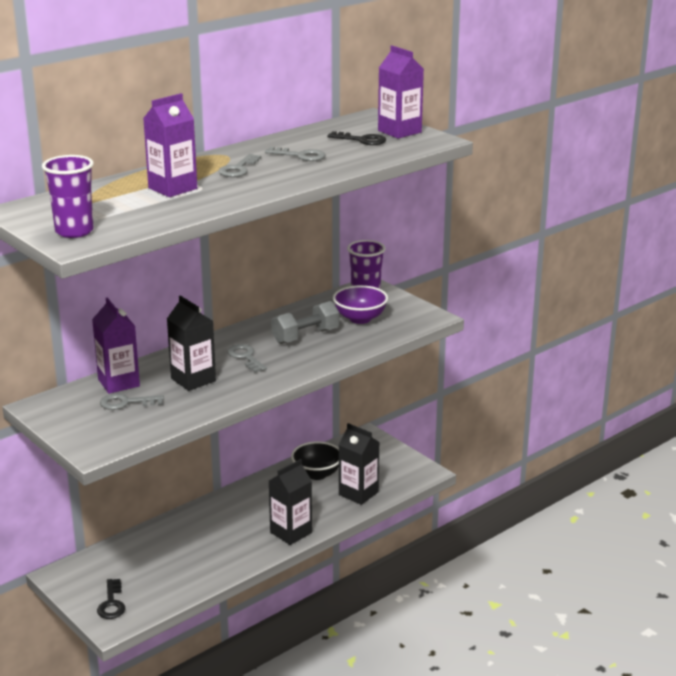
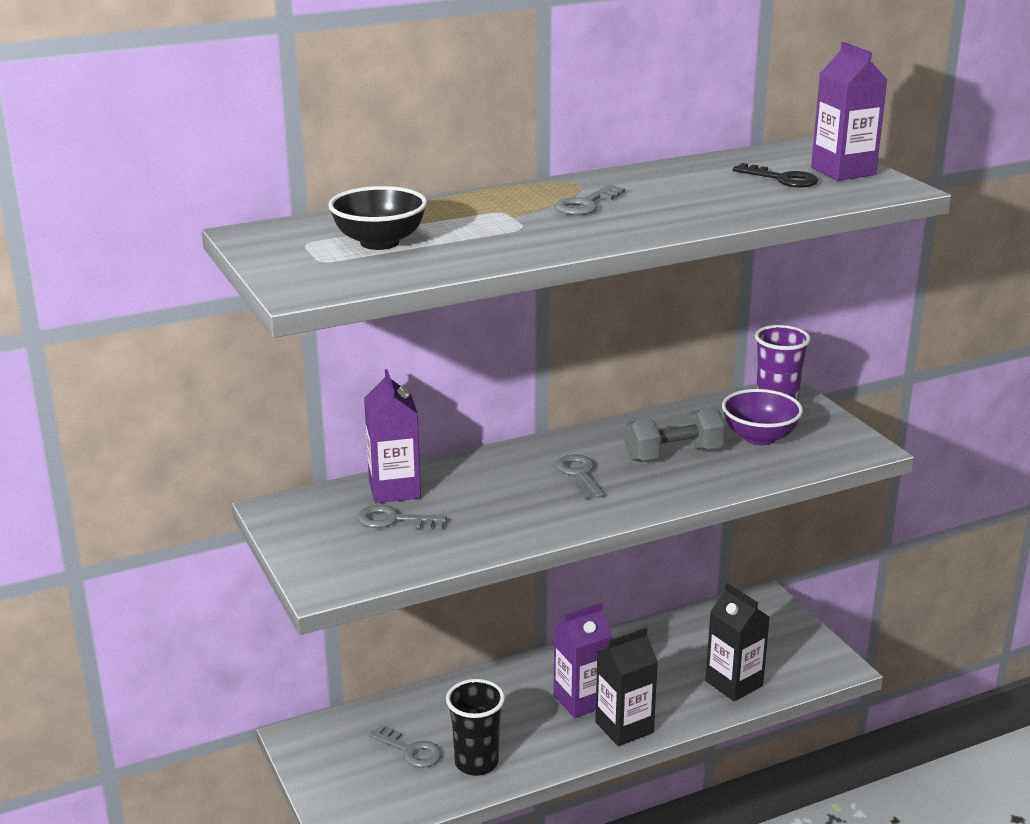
camera: 15 degrees right, 0 degrees up
purple cup [42,155,94,238] -> none
black key [97,579,125,619] -> none
purple carton [143,93,197,197] -> purple carton moved to [554,602,613,718]
black carton [167,295,216,391] -> none
grey key [265,147,326,161] -> grey key moved to [369,725,442,768]
black bowl [291,441,339,480] -> black bowl moved to [328,186,427,250]
none -> black cup [446,679,505,776]

